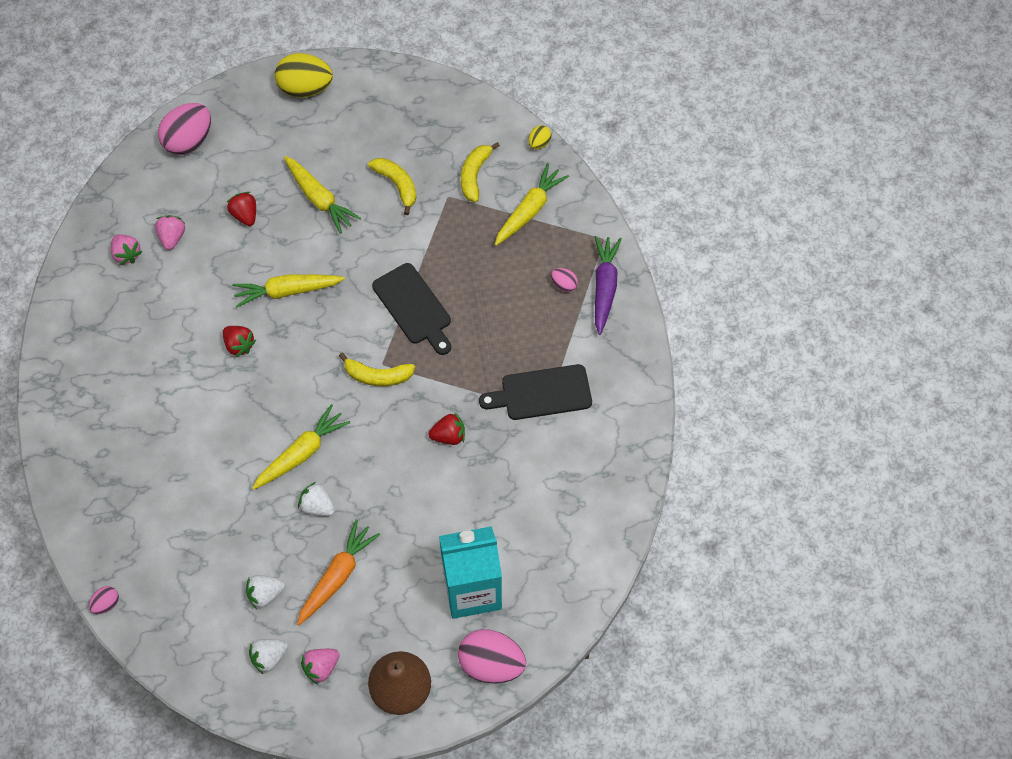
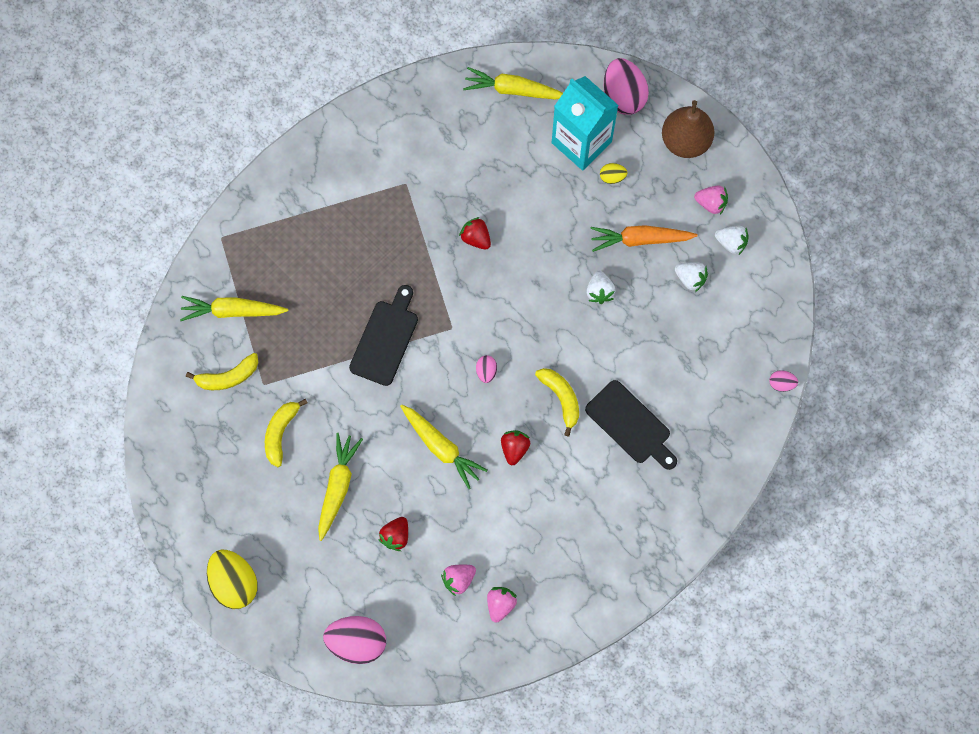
camera: 125 degrees left, 10 degrees up
yellow carrot [252,404,350,490] -> yellow carrot moved to [463,67,563,100]
yellow banana [339,353,415,386] -> yellow banana moved to [535,368,579,436]
black cutting board [479,364,592,420] -> black cutting board moved to [585,380,677,470]
yellow egg [529,125,551,149] -> yellow egg moved to [600,163,627,184]
pink egg [551,268,578,292] -> pink egg moved to [476,355,497,383]
purple carrot [595,236,622,335] -> none

